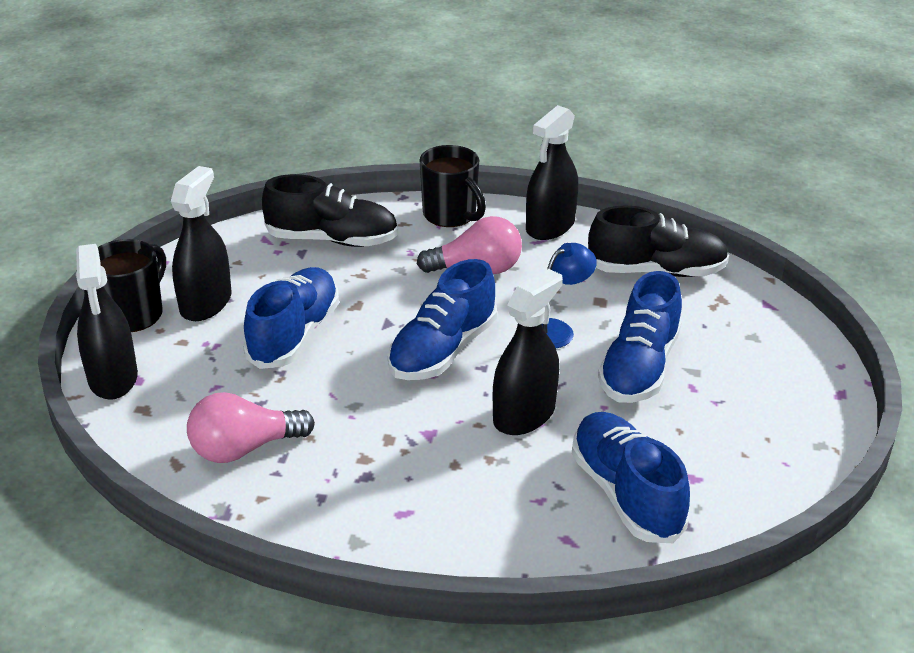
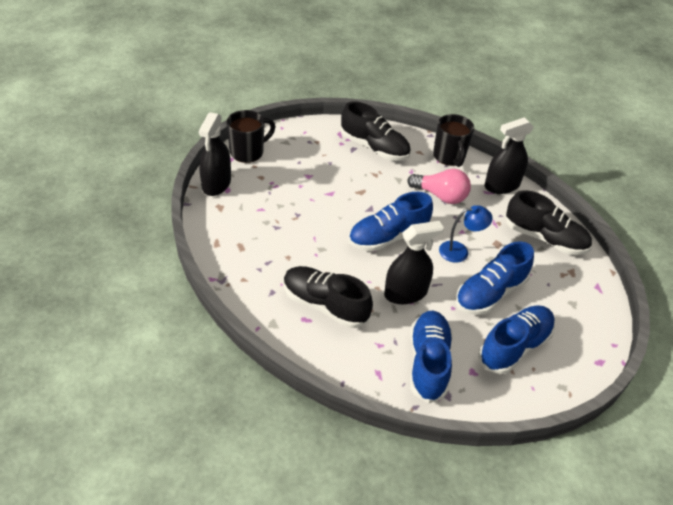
camera: 25 degrees right, 10 degrees up
black spray bottle [171,166,232,321] -> none
pink light bulb [187,392,315,463] -> none
blue shoe [243,267,339,369] -> blue shoe moved to [478,305,555,374]
none -> black shoe [284,266,373,328]

